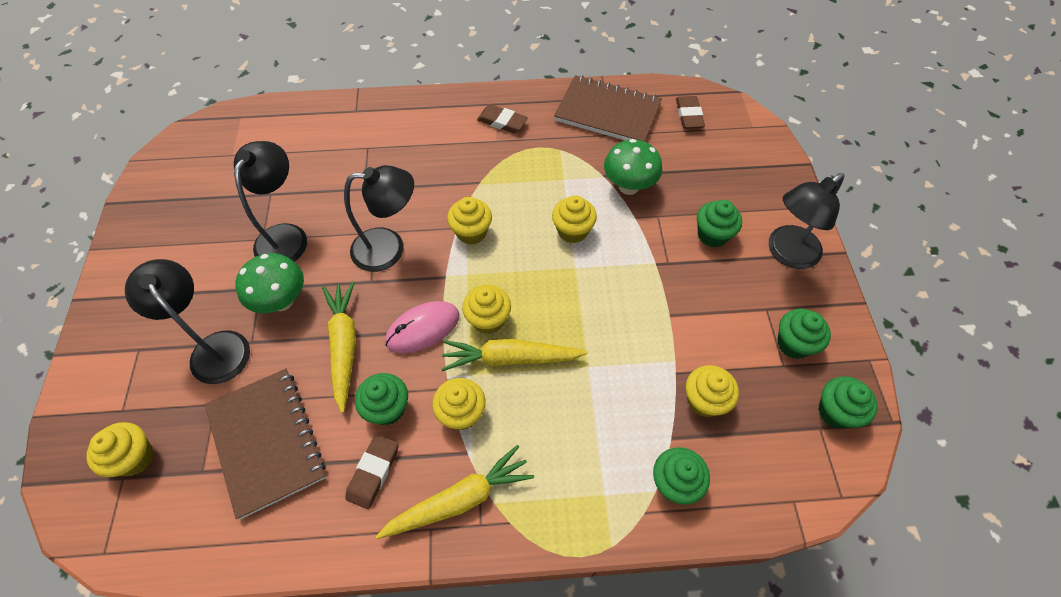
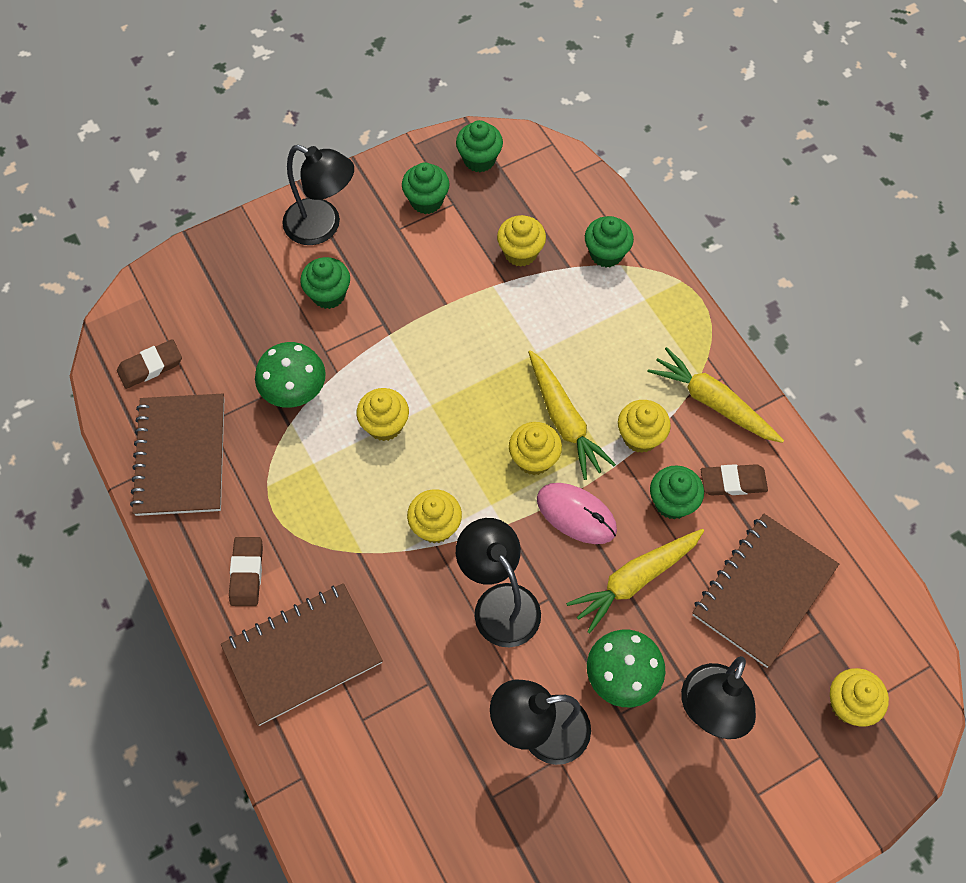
camera: 115 degrees left, 5 degrees up
none -> brown notebook [221,583,383,726]

